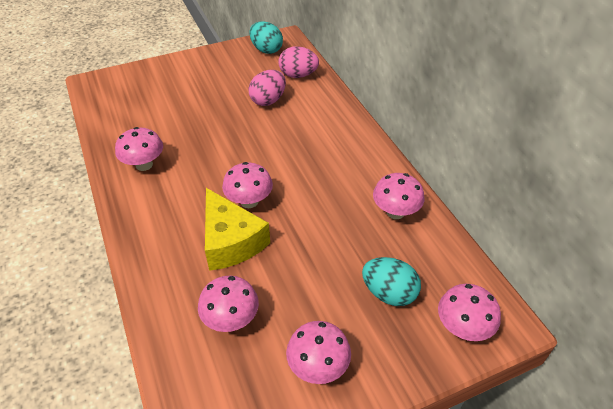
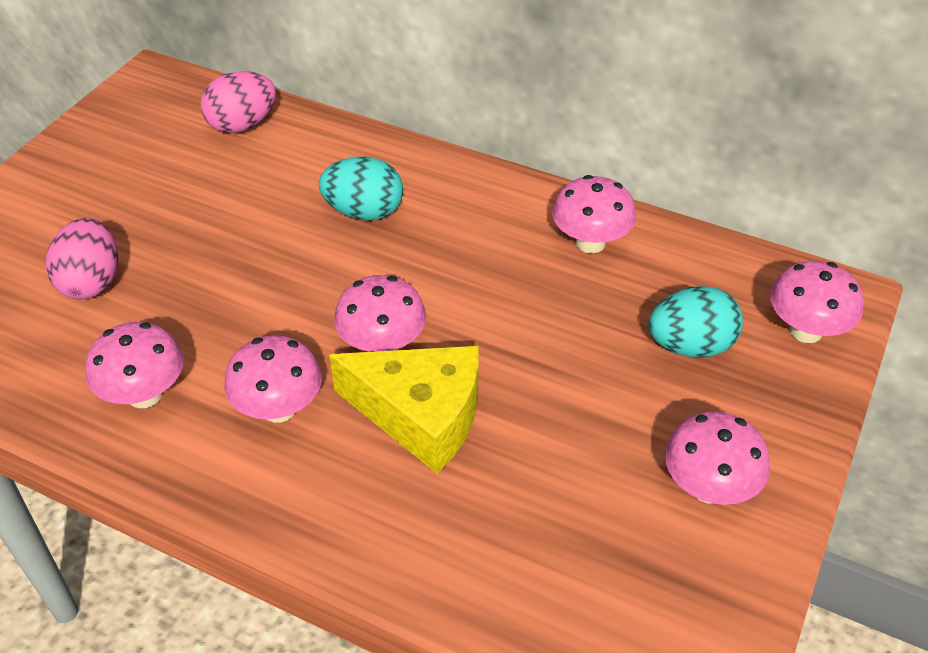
camera: 40 degrees left, 0 degrees up
pink mushroom [198,276,259,332] -> pink mushroom moved to [224,335,322,423]
pink egg [248,70,286,106] -> pink egg moved to [46,218,118,300]
turquoise egg [249,21,283,54] -> turquoise egg moved to [319,157,403,221]

